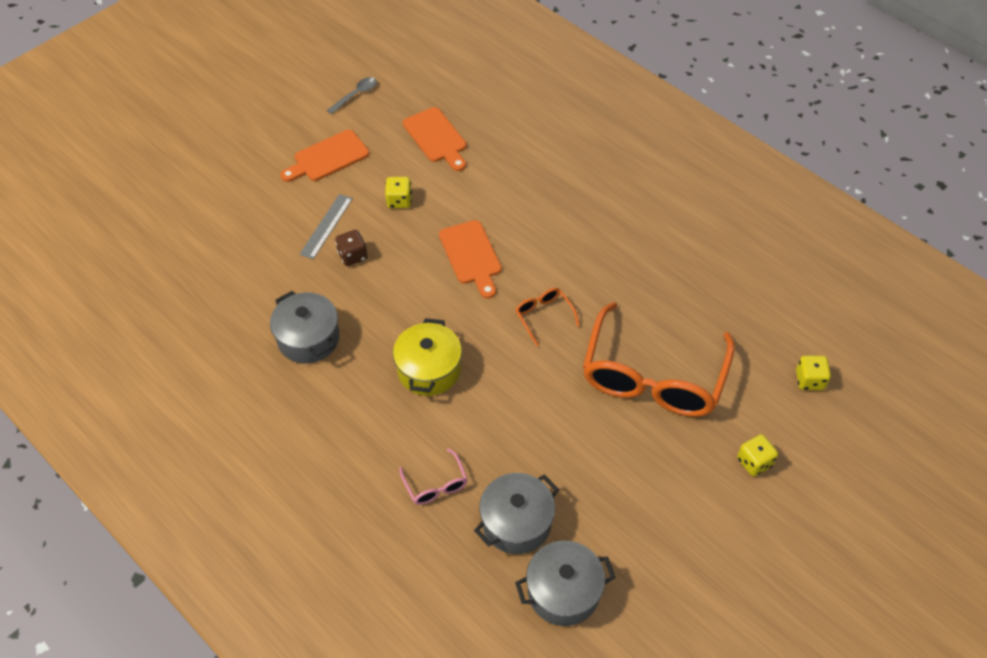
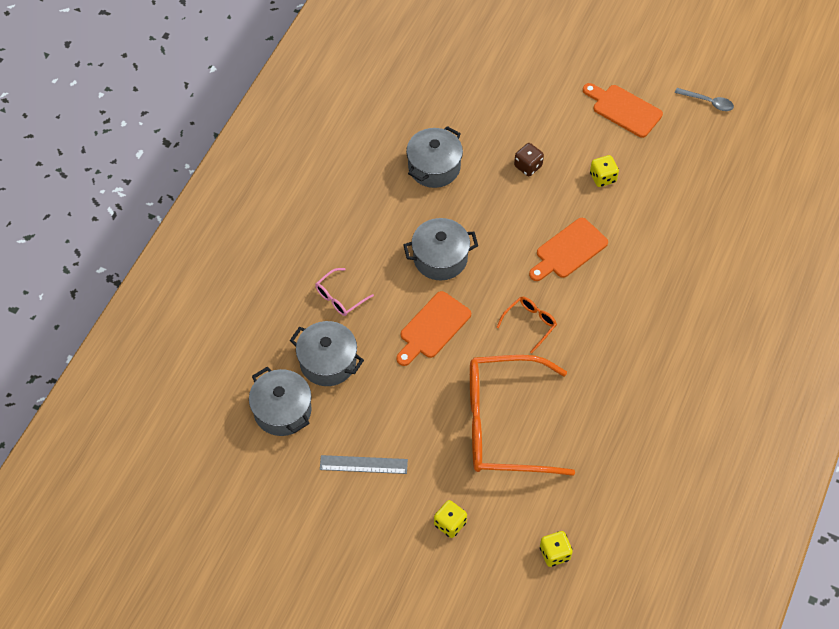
camera: 70 degrees right, 5 degrees up
grey ruler [300,194,353,259] -> grey ruler moved to [320,455,408,474]
yellow pot [393,318,462,396] -> grey pot [403,218,478,280]
orange cutting board [403,107,467,171] -> orange cutting board moved to [396,291,471,366]

